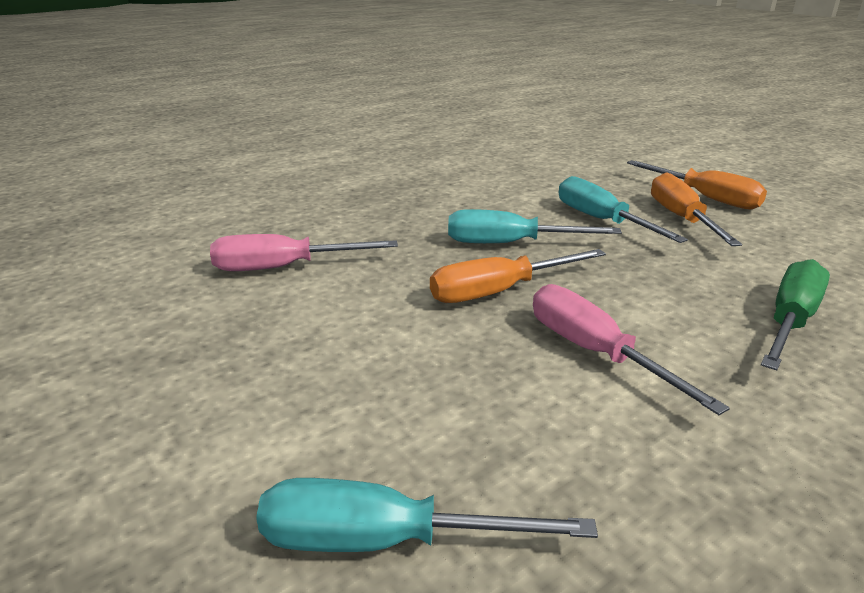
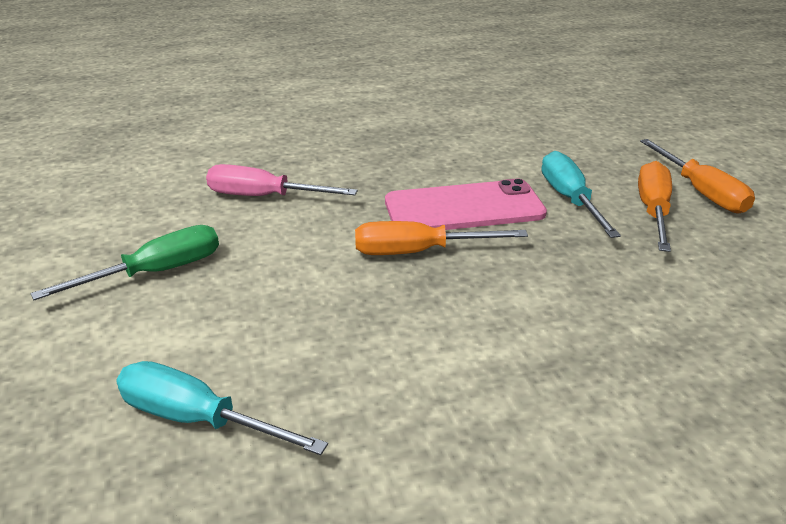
camera: 20 degrees right, 5 degrees up
turquoise screwdriver [448,209,622,243] -> pink phone [385,179,547,230]
pink screwdriver [533,284,730,415] -> none
green screwdriver [761,259,830,370] -> green screwdriver moved to [30,225,219,300]

